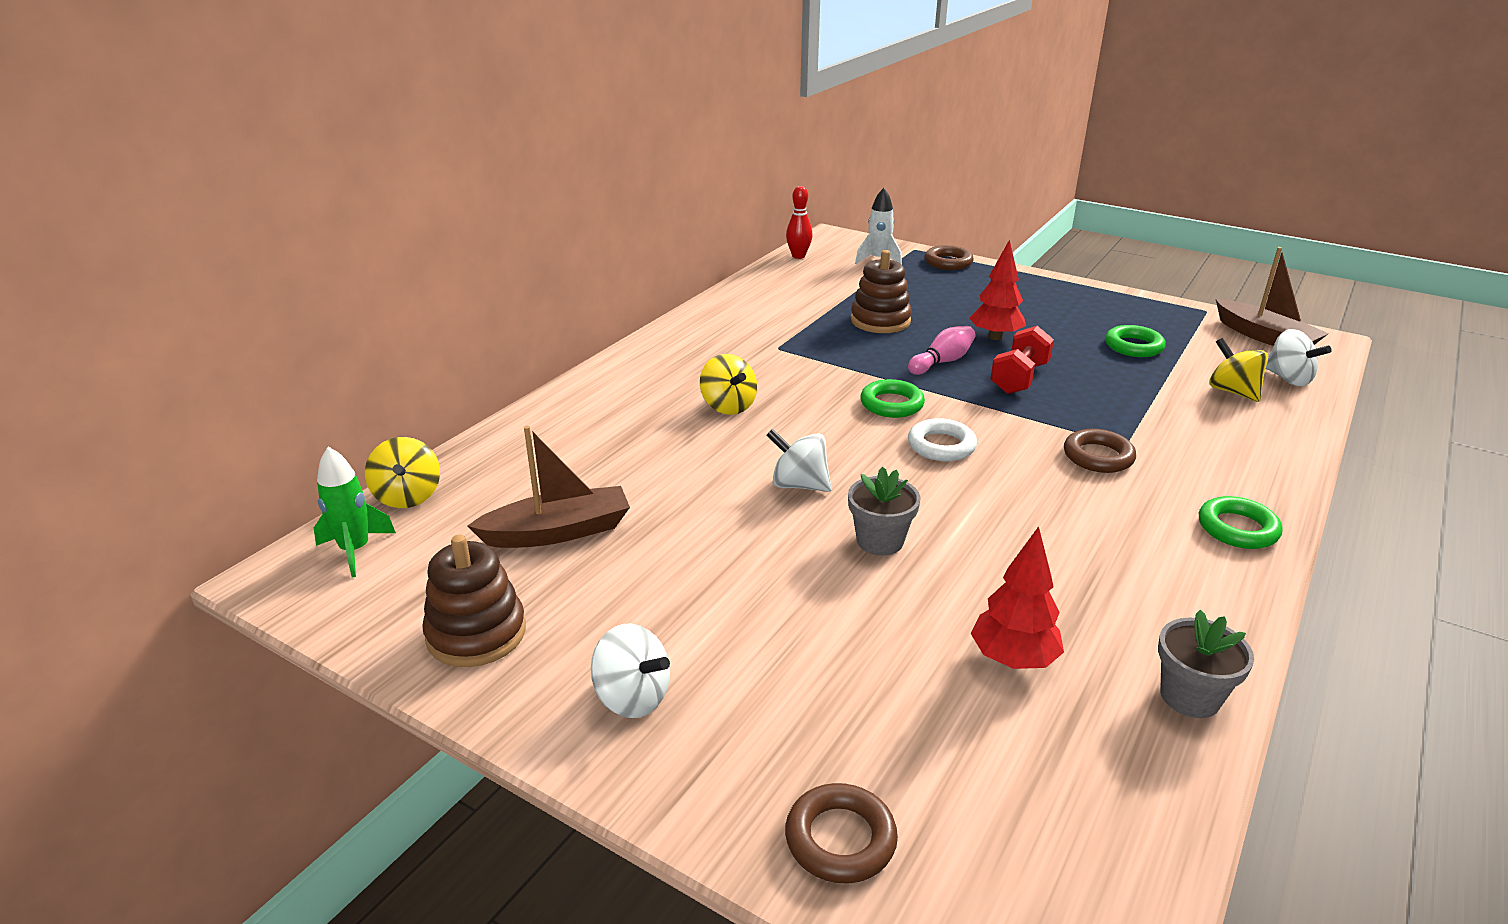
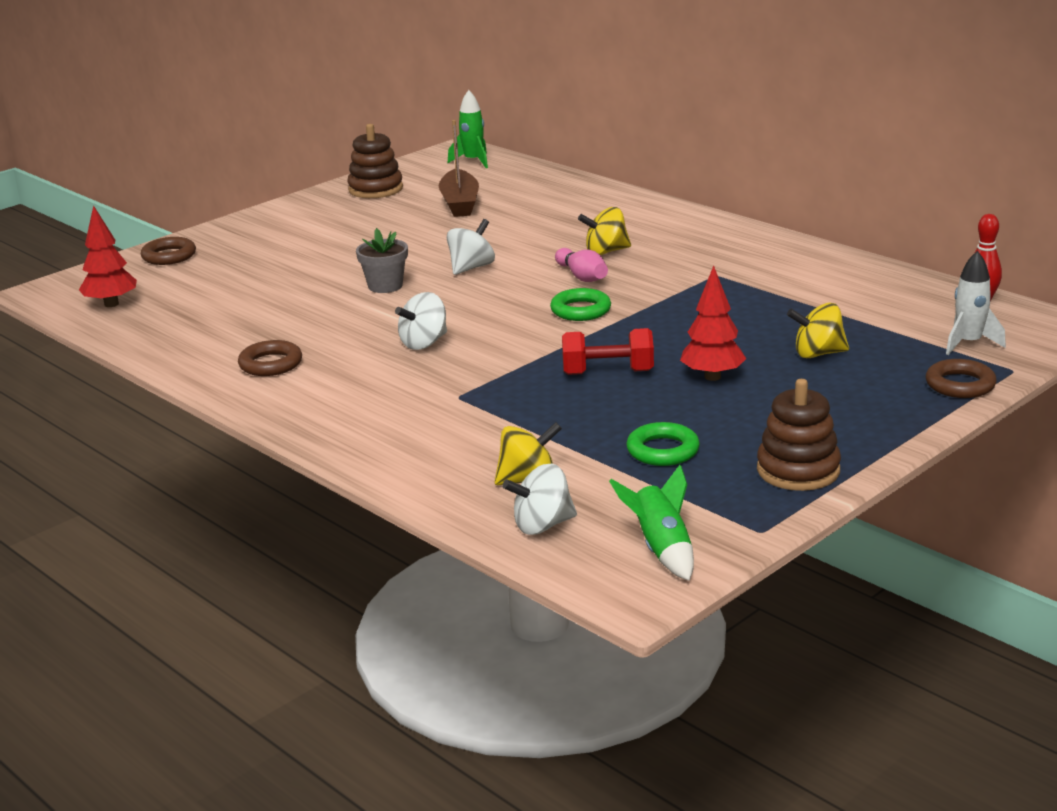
camera: 105 degrees right, 5 degrees down
yellow spinning top [365,437,440,508] -> yellow spinning top moved to [787,303,849,358]
white spinning top [591,623,670,718] -> white spinning top moved to [395,292,447,350]
brown stacking toy [851,250,912,333] -> brown stacking toy moved to [757,379,841,491]
pink bowling pin [908,326,975,375] -> pink bowling pin moved to [555,248,608,282]
white ring [908,418,977,461] -> none
red tree [971,526,1064,669] -> red tree moved to [79,205,137,307]
red dumbbell [990,326,1054,394] -> red dumbbell turned 45 degrees counterclockwise [562,328,654,375]
brown ring [1064,429,1136,473] -> brown ring moved to [238,340,302,376]
grey flower pot [1158,610,1254,718] -> none
green ring [1199,496,1282,549] -> none
brown boat [1216,247,1329,346] -> green rocket [609,465,694,581]

